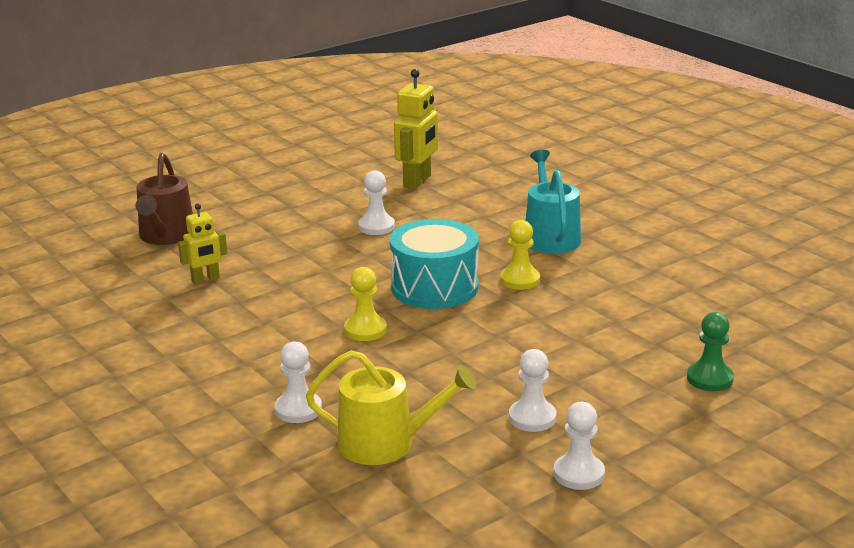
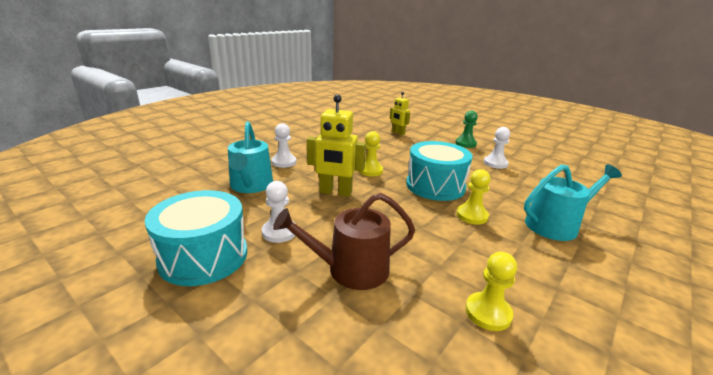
camera: 75 degrees right, 0 degrees up
brown watering can [135,153,193,245] -> brown watering can moved to [273,193,415,290]
yellow watering can [306,350,476,465] -> turquoise watering can [228,122,273,193]
yellow robot [394,69,438,189] -> yellow robot moved to [307,94,366,197]
white pawn [554,402,605,490] -> turquoise drum [145,190,247,286]
green pawn [687,312,734,391] -> green pawn moved to [455,111,478,148]
none -> yellow pawn [465,252,517,331]

